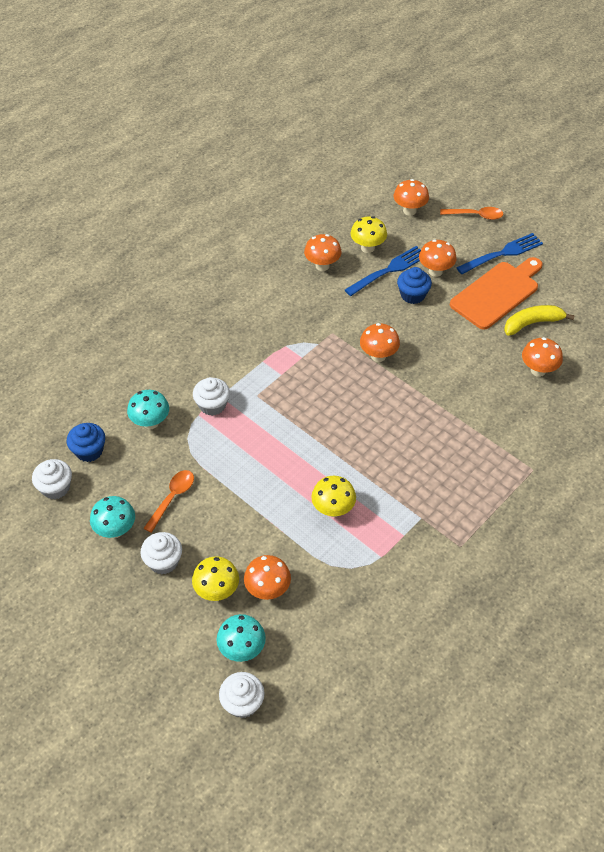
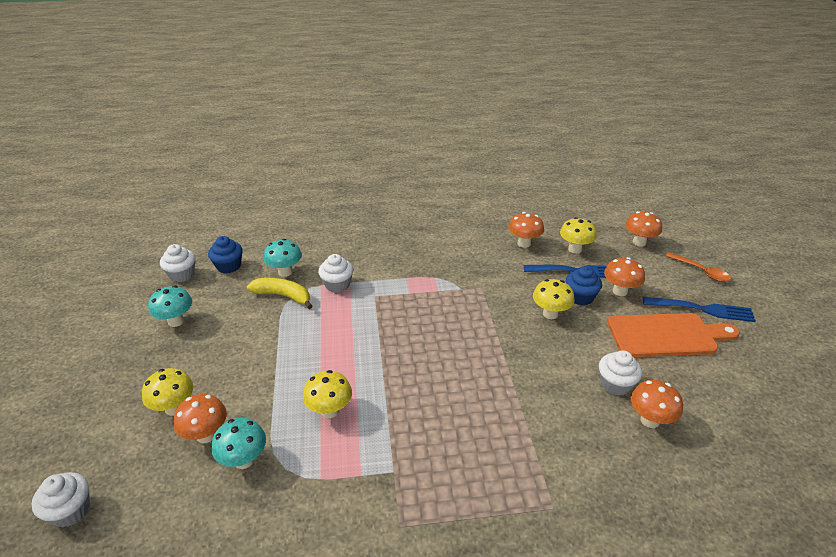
camera: 40 degrees right, 15 degrees down
white cupcake [141,532,182,574] -> white cupcake moved to [599,350,642,396]
orange spoon [143,470,194,533] -> none
turquoise mushroom [217,614,266,662] -> turquoise mushroom moved to [212,418,266,469]
orange mushroom [360,323,400,362] -> none
yellow banana [504,305,575,336] -> yellow banana moved to [247,278,312,309]
none -> yellow mushroom [533,279,575,319]

